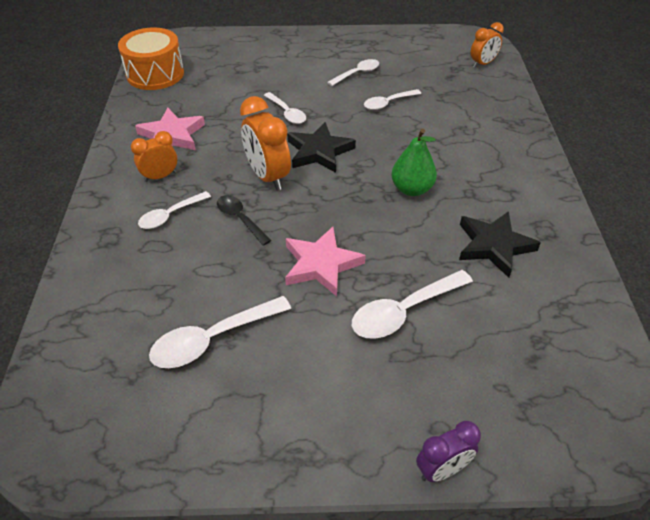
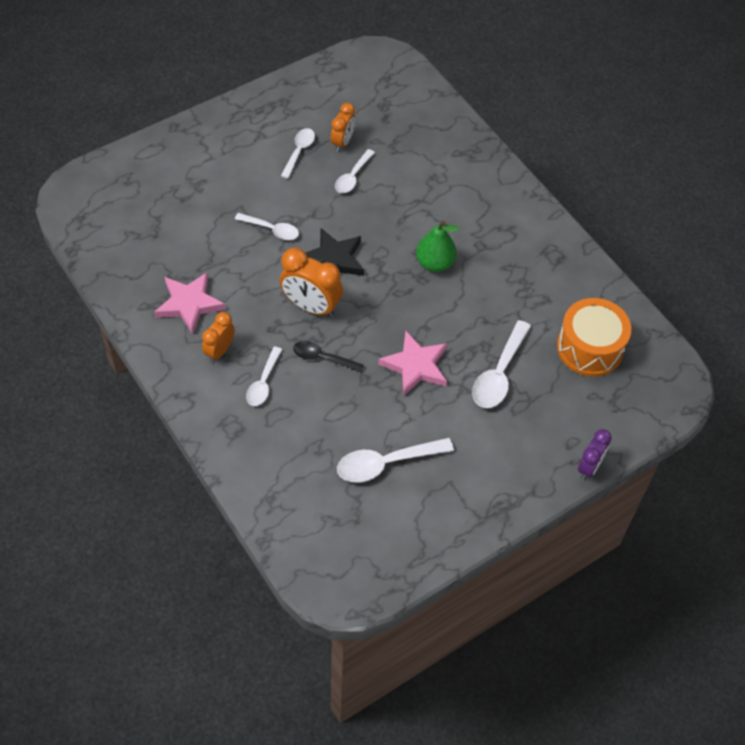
camera: 35 degrees left, 10 degrees up
orange drum [118,27,184,90] -> orange drum moved to [557,298,631,377]
white spoon [149,296,291,368] -> white spoon turned 45 degrees clockwise [337,438,454,483]
black star [459,211,541,278] -> none
orange clock [471,22,504,68] -> orange clock moved to [331,103,355,152]

